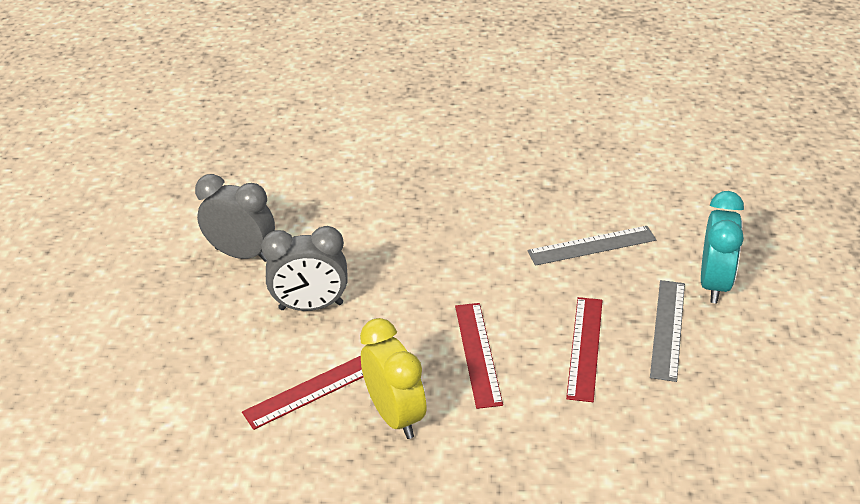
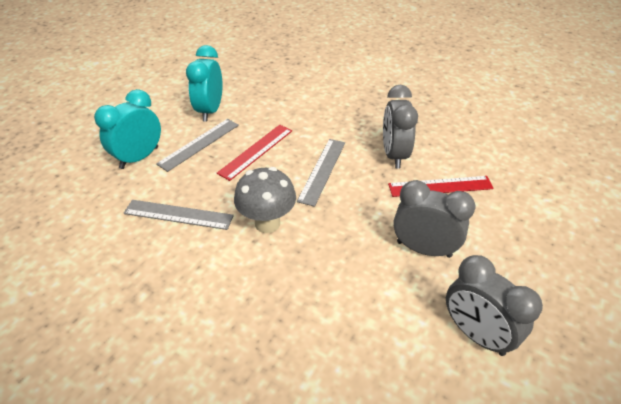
camera: 155 degrees left, 5 degrees up
yellow clock [360,318,426,439] -> grey clock [383,85,418,169]
red ruler [455,303,503,409] -> grey ruler [297,139,345,207]
none -> turquoise clock [186,45,223,122]
none -> grey mushroom [234,167,296,233]

